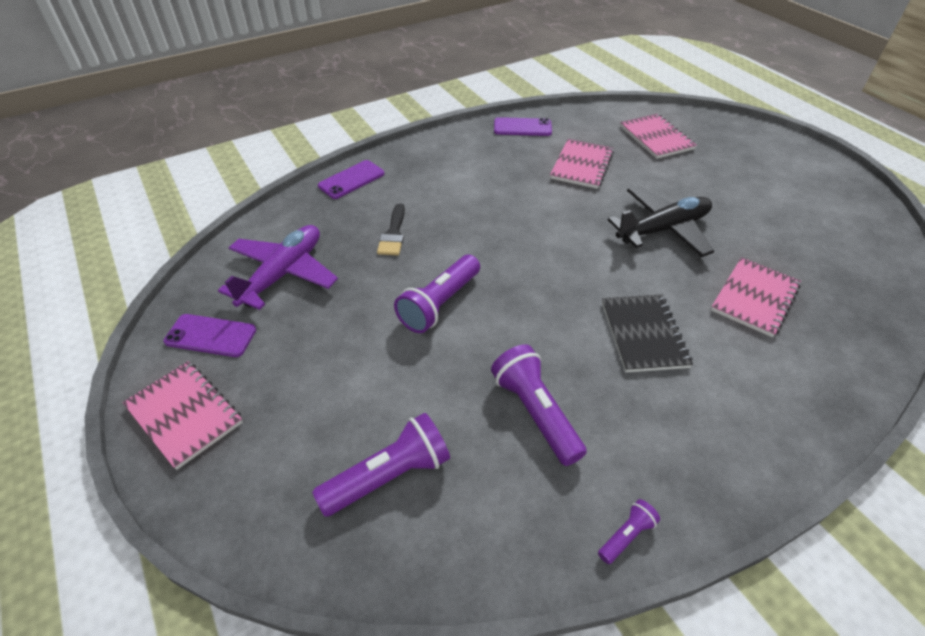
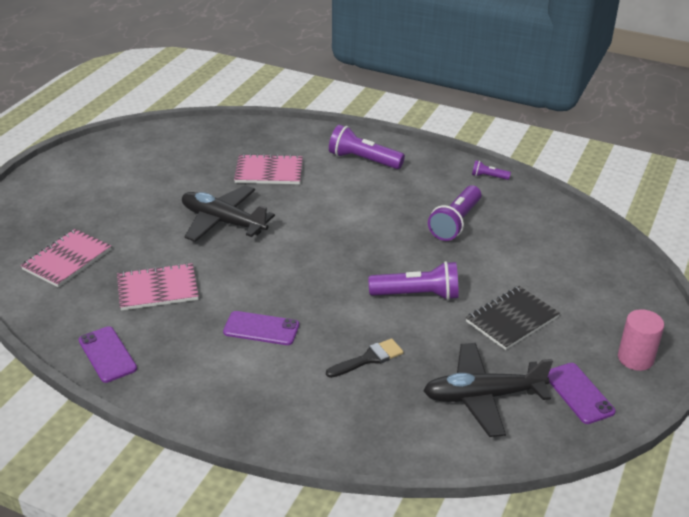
camera: 125 degrees left, 10 degrees down
pink notebook [122,361,243,470] -> pink cylinder [618,309,664,371]
purple plane [218,225,338,310] -> black plane [423,343,553,437]
purple flashlight [312,413,450,517] -> purple flashlight moved to [329,125,405,169]
purple phone [318,160,385,199] -> purple phone moved to [223,311,299,345]
black notebook [602,294,693,373] -> black notebook moved to [466,286,560,350]

